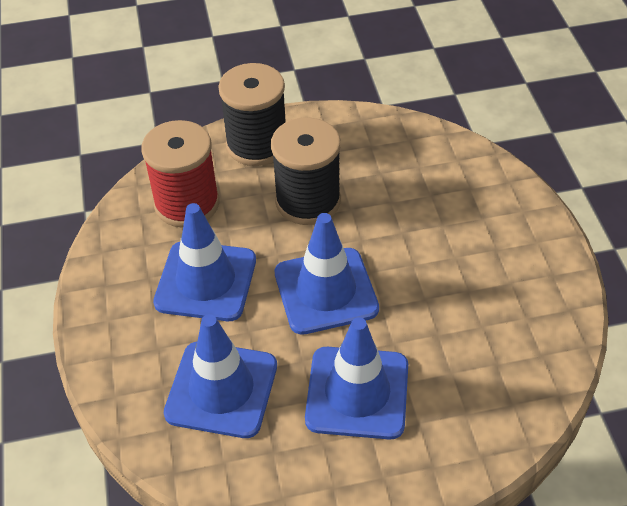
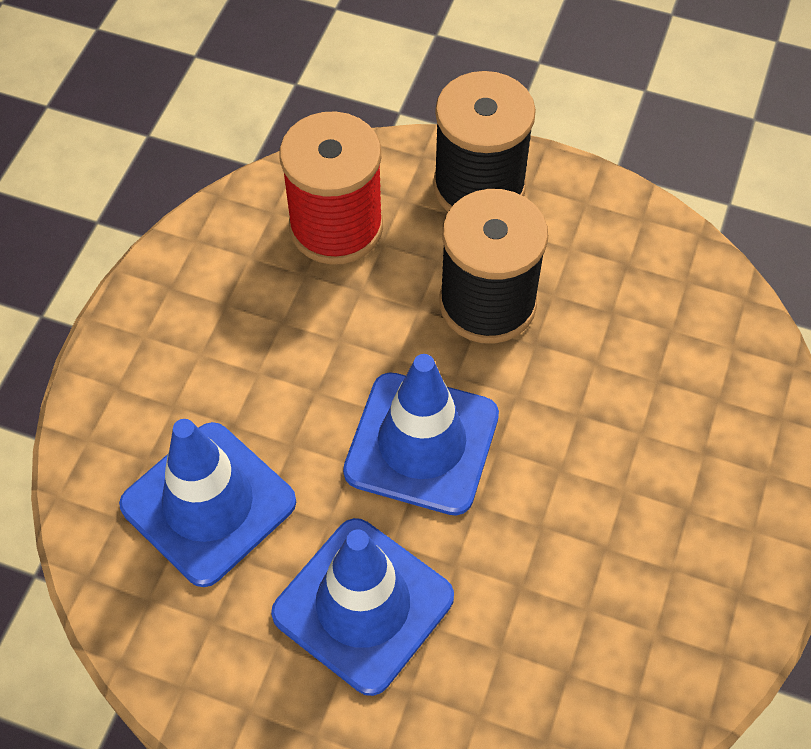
camera: 30 degrees right, 10 degrees up
blue traffic cone [153,203,256,321] -> none

